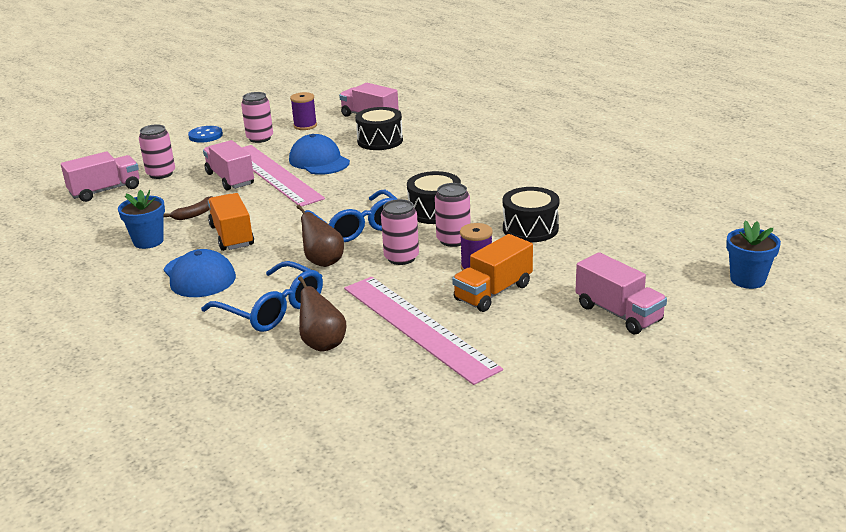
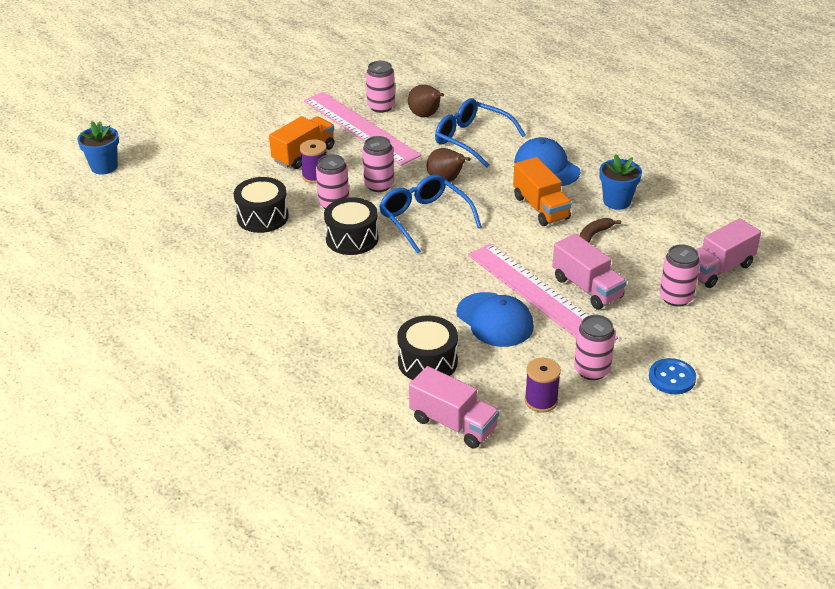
camera: 175 degrees right, 10 degrees up
pink truck [575,252,667,334] -> none
none -> pink can [366,61,395,113]

